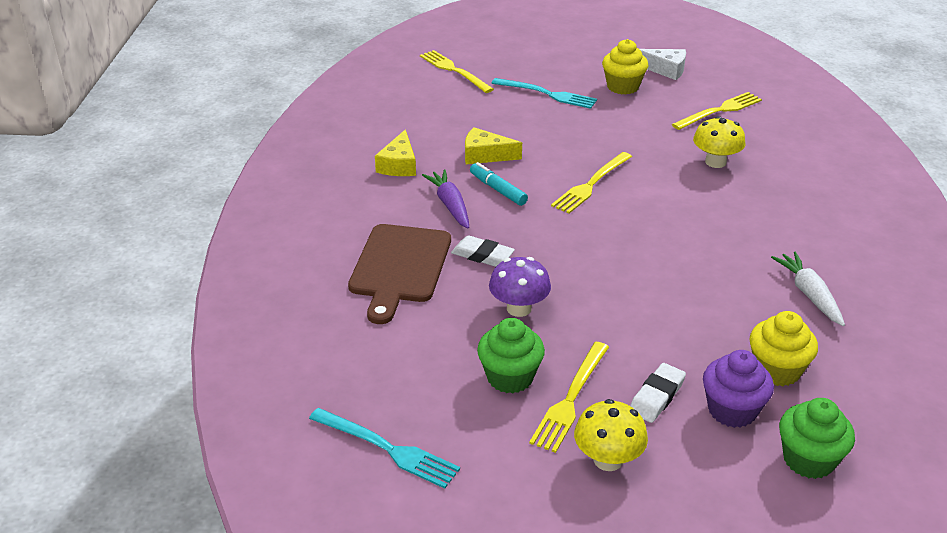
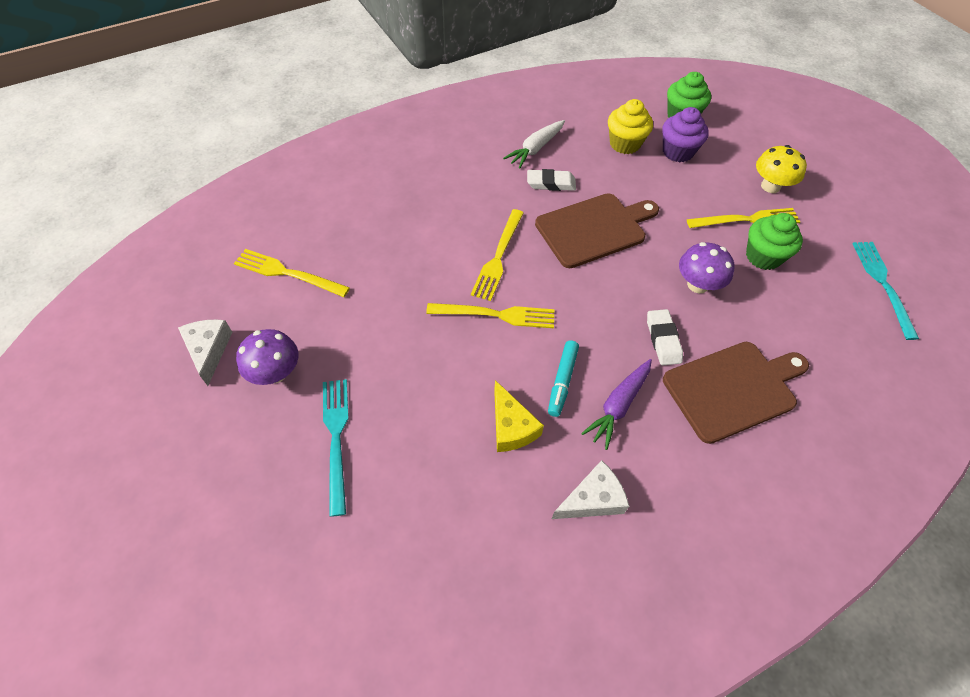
camera: 125 degrees left, 20 degrees up
yellow cheese [375,130,416,176] -> white cheese [552,460,629,519]
yellow fork [420,50,494,93] -> yellow fork moved to [471,209,524,301]
yellow cupcake [602,39,648,95] -> purple mushroom [236,329,298,385]
white eraser [630,363,686,423] -> white eraser moved to [527,169,576,191]
yellow mushroom [693,116,745,168] -> none
none -> brown cutting board [535,193,659,268]

